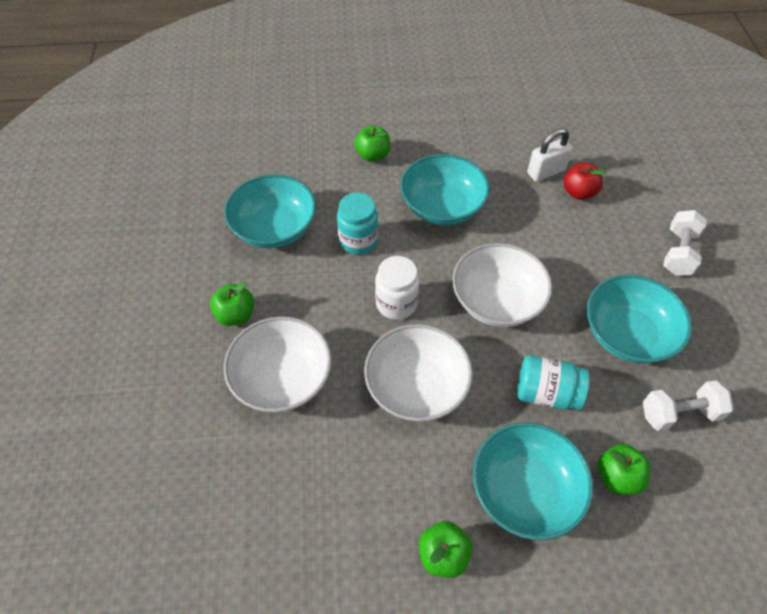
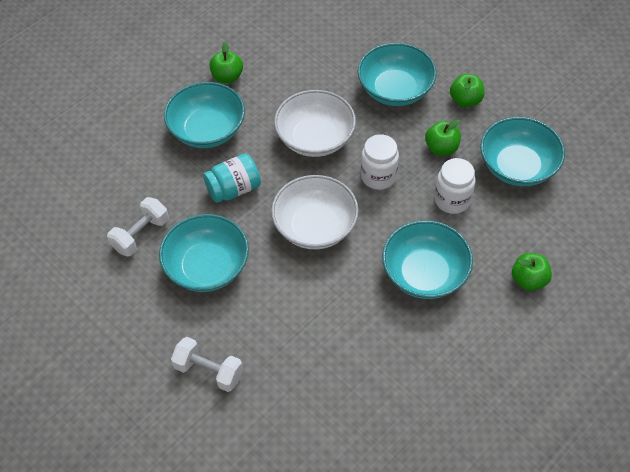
camera: 140 degrees right, 0 degrees up
white bowl [224,316,332,412] -> turquoise bowl [358,43,437,106]
turquoise jar [337,193,379,255] -> white jar [434,158,476,214]
white padlock [527,128,573,182] -> none
red apple [564,162,606,200] -> none
green apple [598,444,650,495] -> green apple moved to [425,120,461,156]
white dumbbell [663,210,707,276] -> white dumbbell turned 45 degrees counterclockwise [171,337,243,392]

